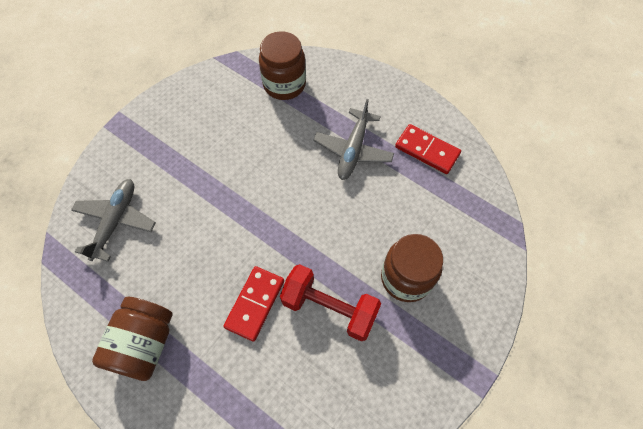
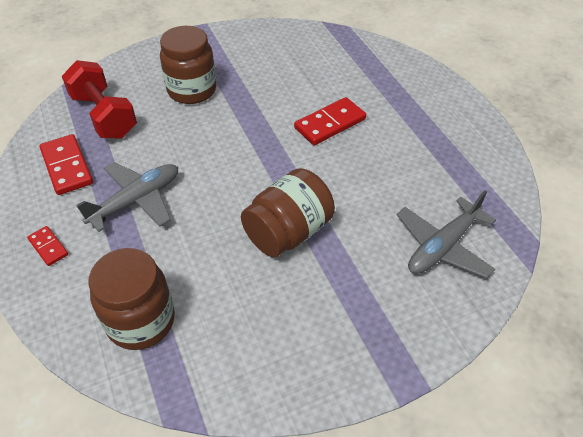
camera: 150 degrees left, 15 degrees down
brown jar [92,297,173,381] -> brown jar moved to [241,168,335,257]
red dumbbell [280,264,381,341] -> red dumbbell moved to [62,60,137,139]
none -> red domino [27,226,68,266]

